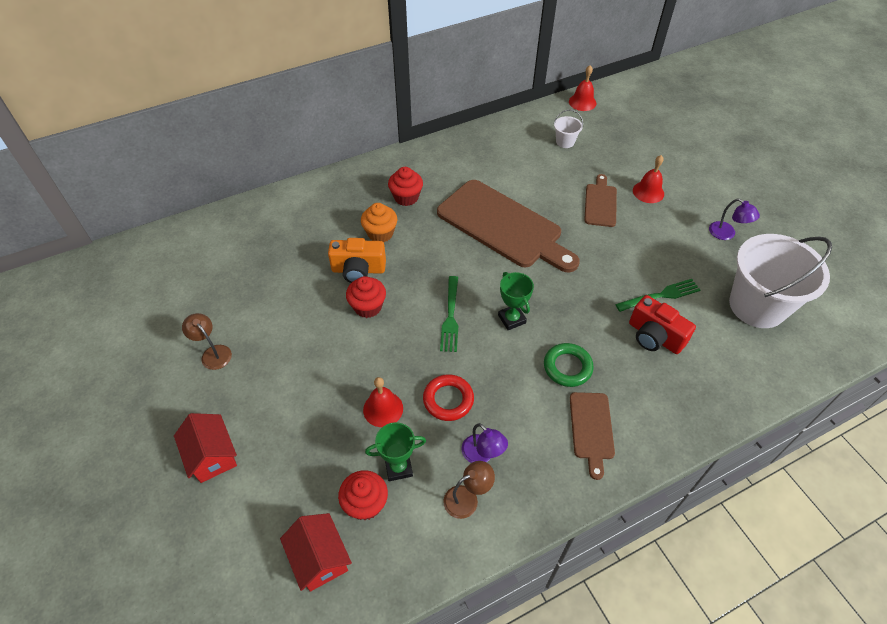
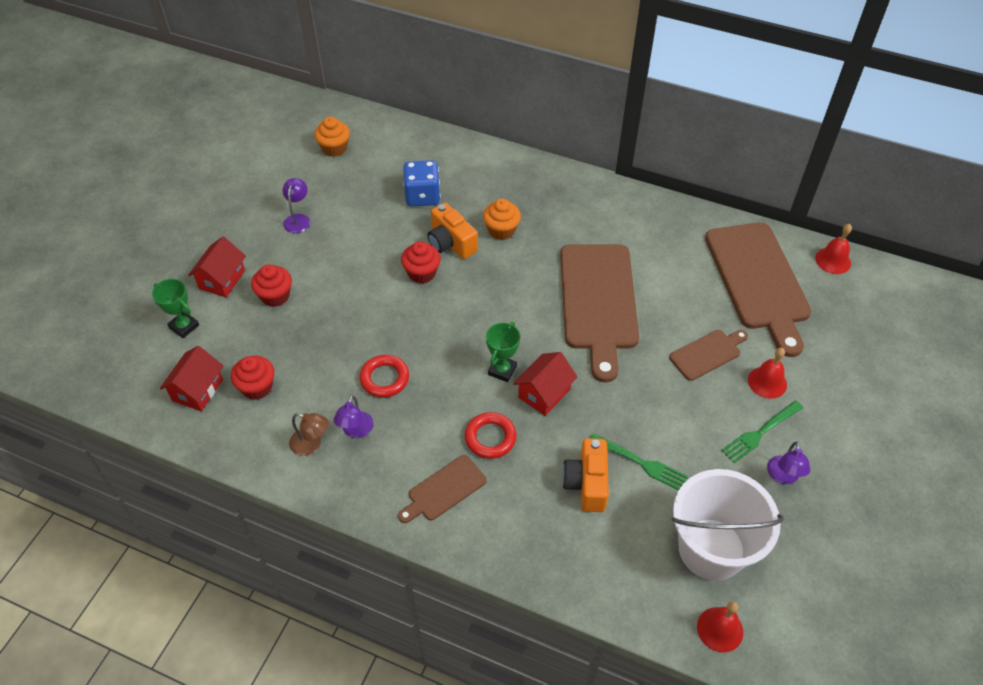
camera: 50 degrees right, 0 degrees up
brown lamp [182,313,232,370] -> purple lamp [282,178,310,233]
red bell [363,377,403,427] -> red bell moved to [697,601,743,652]
green trophy [365,422,426,481] -> green trophy moved to [152,279,199,338]
red cupcake [388,167,423,206] -> red cupcake moved to [251,264,292,307]
green fork [440,276,458,352] -> green fork moved to [721,401,803,463]
green ring [544,343,594,387] -> red ring [465,412,517,459]
white bucket [554,110,583,148] -> brown cutting board [705,222,811,357]
red camera [629,295,696,354] -> orange camera [562,438,609,512]
none -> orange cupcake [314,117,350,157]
none -> blue dice [403,160,441,207]
none -> red house [513,352,577,416]

